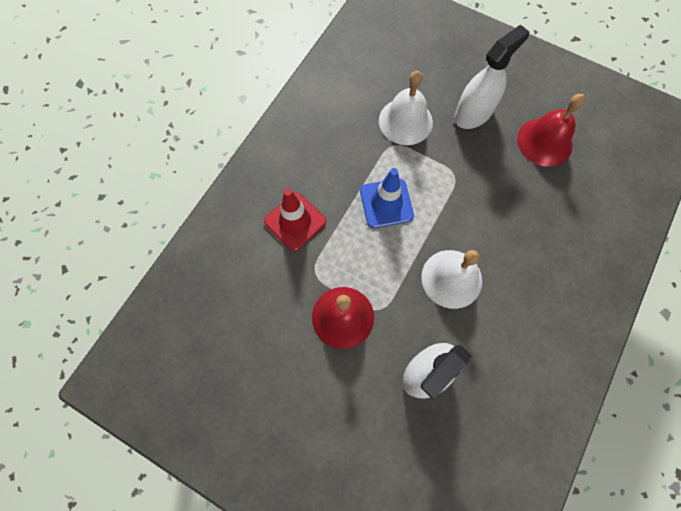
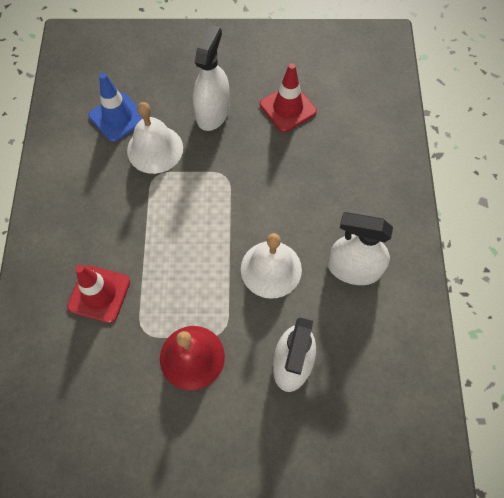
camera: 30 degrees left, 5 degrees down
blue traffic cone [360,168,414,228] -> blue traffic cone moved to [88,73,143,142]
red bell [517,94,585,167] -> red traffic cone [260,63,317,132]
none -> white spray bottle [328,212,393,285]

